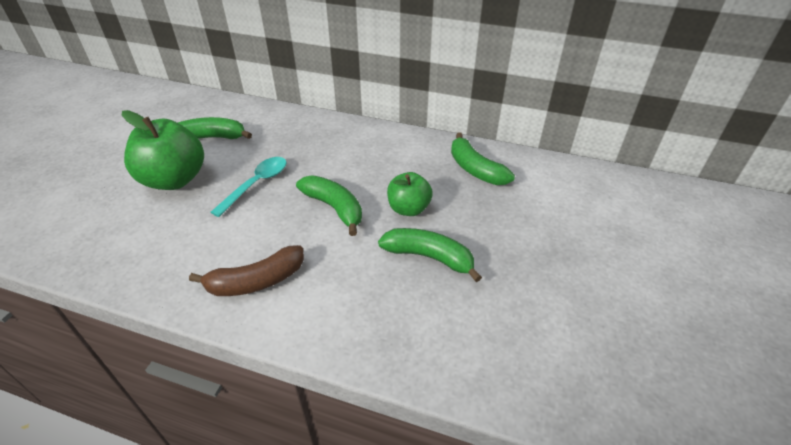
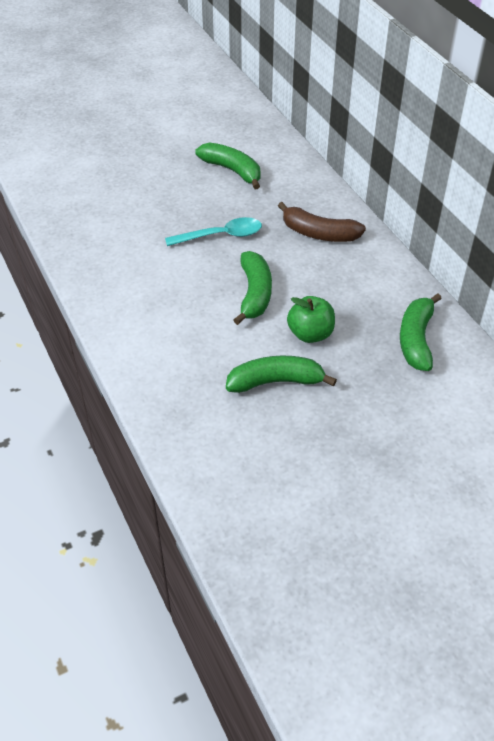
camera: 45 degrees right, 5 degrees up
green apple [122,110,204,190] -> none
brown banana [189,245,304,296] -> brown banana moved to [278,202,366,242]
green banana [378,228,482,282] -> green banana turned 75 degrees counterclockwise [226,356,337,393]

